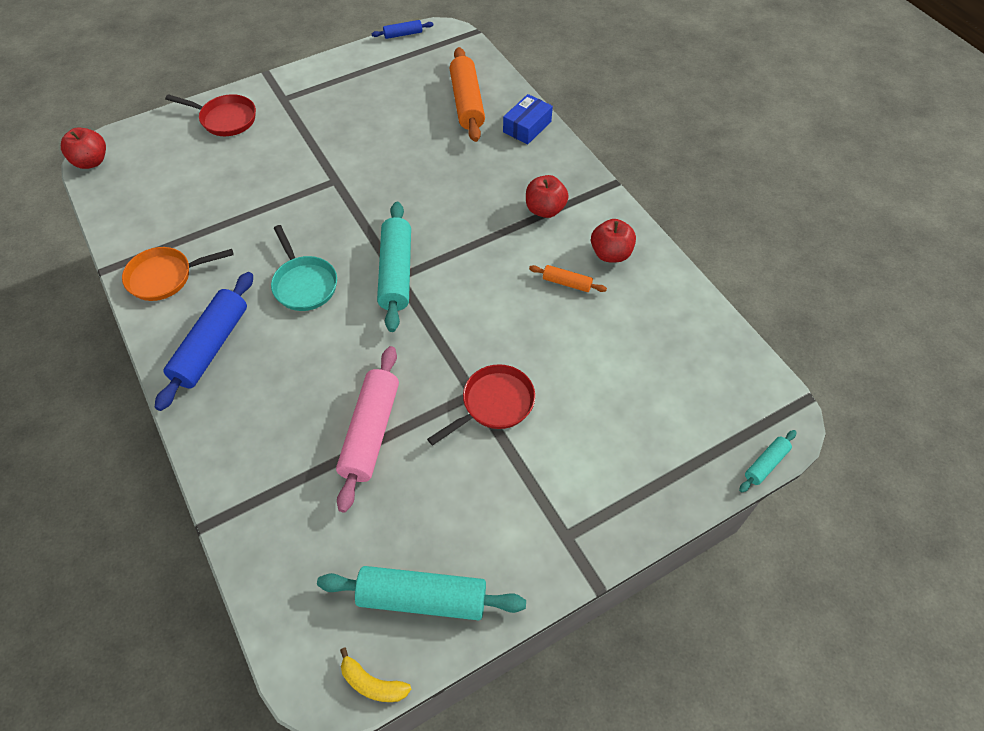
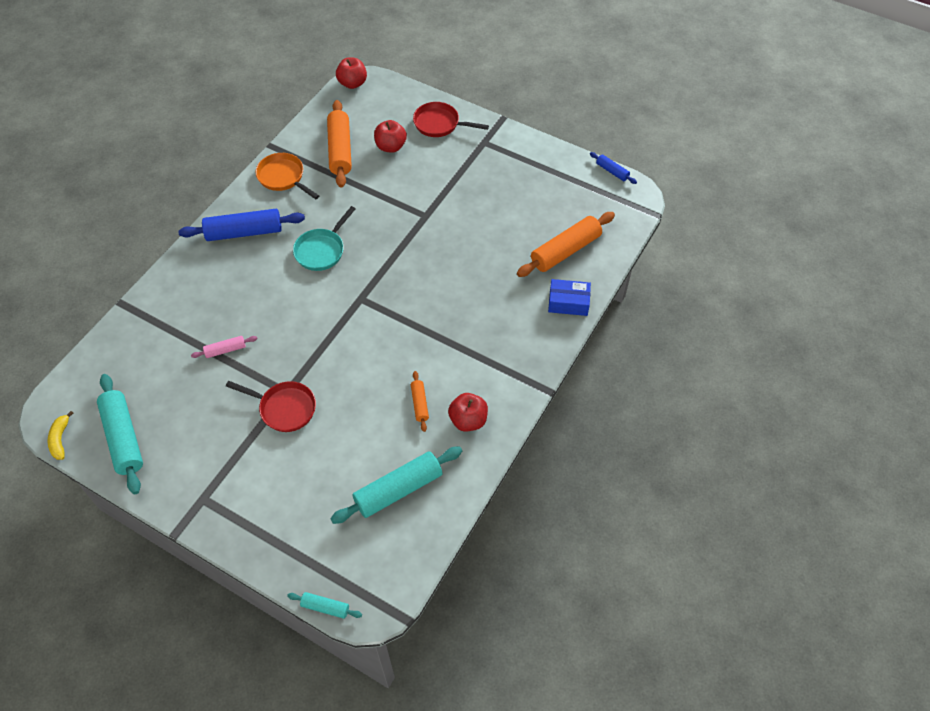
camera: 60 degrees right, 0 degrees up
red pan [165,94,256,136] -> red pan turned 120 degrees clockwise [413,102,489,137]
pink rolling pin [336,346,399,513] -> pink rolling pin [191,336,257,358], size x0.49
turquoise rolling pin [377,202,411,332] -> turquoise rolling pin moved to [330,446,462,524]
red apple [526,175,569,218] -> red apple moved to [374,120,407,153]
none -> orange rolling pin [327,100,352,188]

